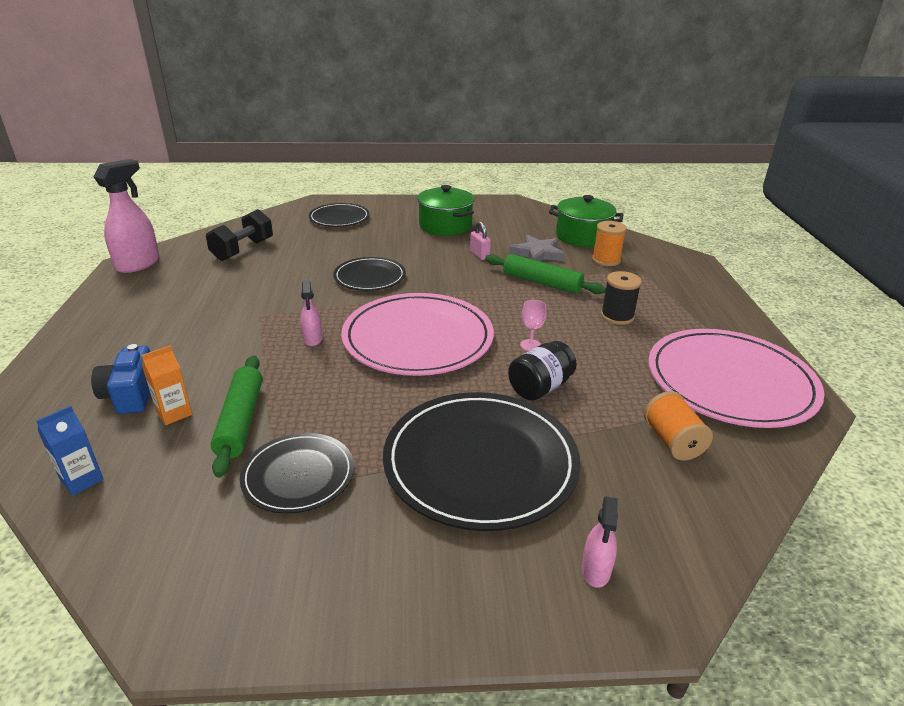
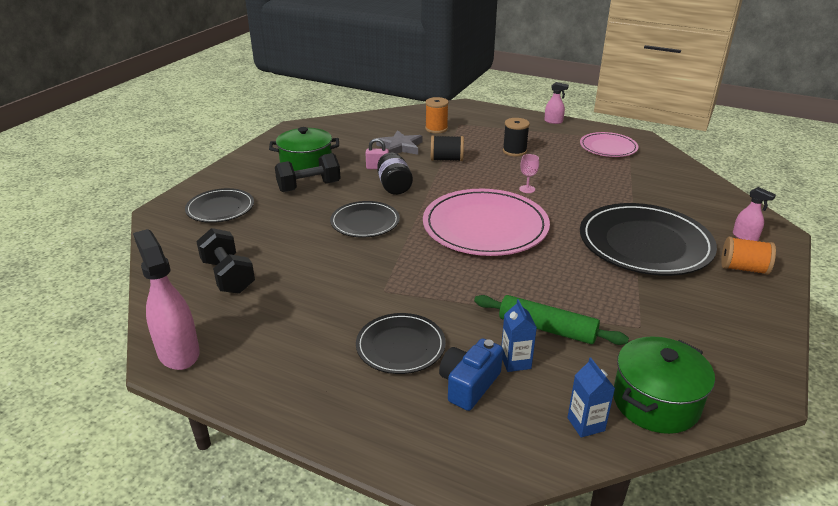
camera: 60 degrees left, 0 degrees up
blue camera [91,344,150,414] -> blue camera turned 105 degrees clockwise [439,339,503,411]
orange carton [141,345,192,425] -> blue carton [501,299,537,372]
black plate [240,433,354,514] -> black plate moved to [356,313,446,374]
pink spray bottle [300,280,322,346] -> pink spray bottle moved to [544,82,569,124]
green rolling pin [485,254,606,294] -> black spool [431,135,464,161]
black jar [508,341,577,401] -> black jar moved to [377,153,413,195]
green pot [549,195,624,247] -> green pot moved to [614,336,715,434]
orange spool [644,391,713,461] -> orange spool moved to [721,237,776,275]
pink plate [648,329,824,428] -> pink plate [580,132,639,157], size x0.56
none -> black dumbbell [275,153,341,192]

